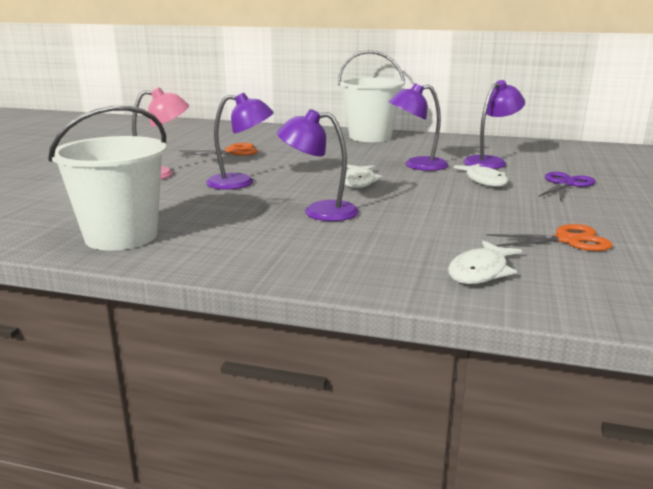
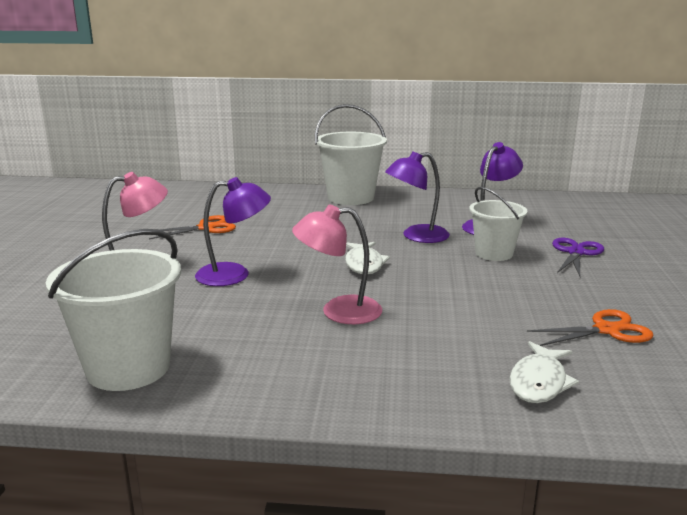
camera: 10 degrees left, 0 degrees up
purple lamp [277,109,359,221] -> pink lamp [292,204,382,324]
white fish [454,164,508,187] -> white bucket [469,187,528,261]

